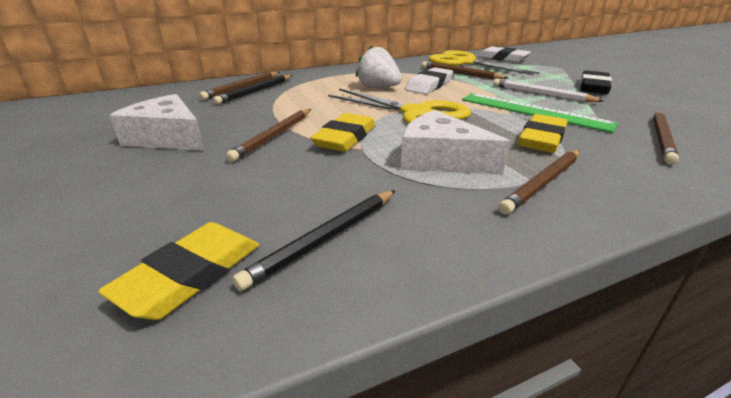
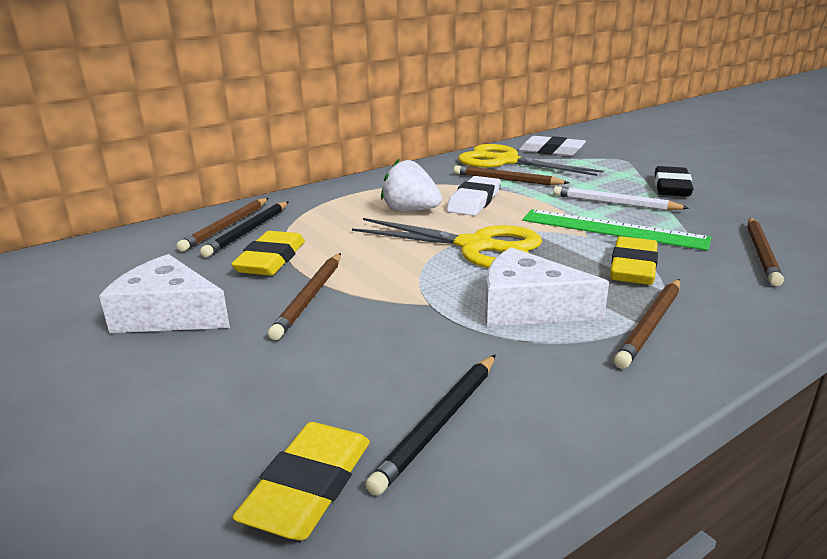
camera: 10 degrees left, 5 degrees down
yellow eraser [311,113,375,152] -> yellow eraser moved to [231,231,305,275]

